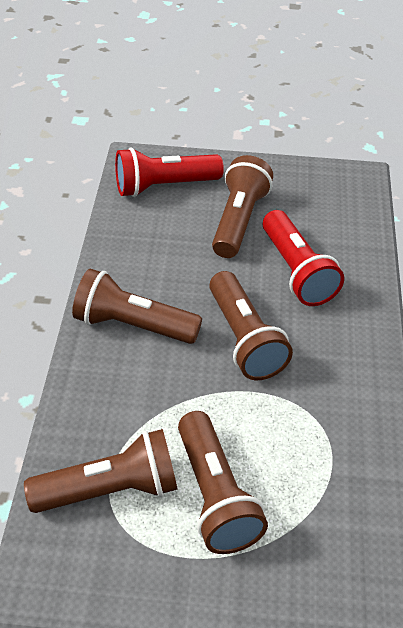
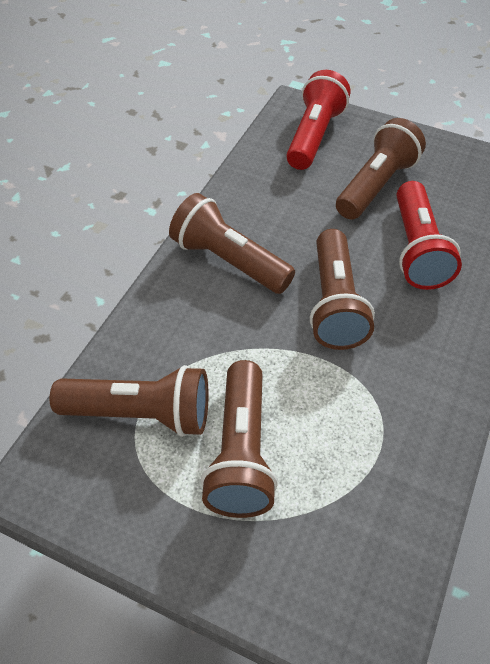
camera: 20 degrees right, 5 degrees up
red flashlight [115,147,224,197] -> red flashlight turned 105 degrees clockwise [286,70,350,170]

